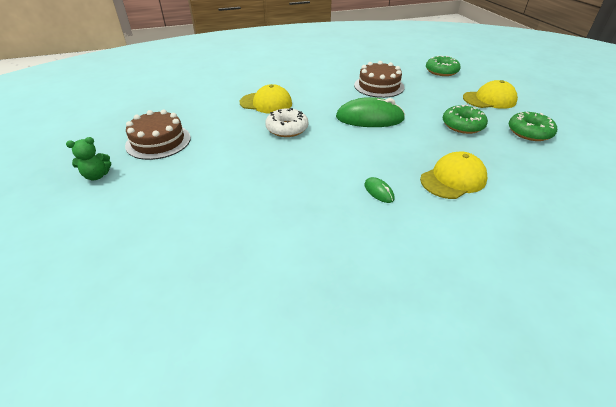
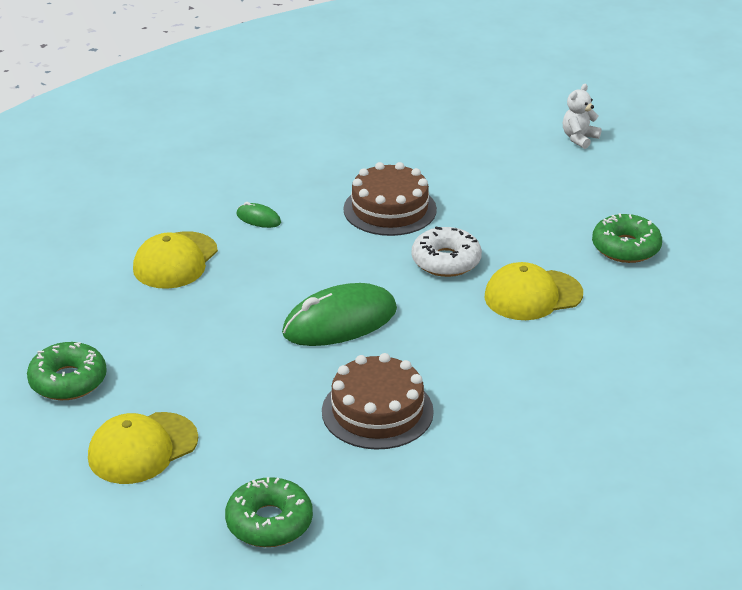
camera: 150 degrees right, 5 degrees down
green teddy bear [66,137,111,180] -> white teddy bear [563,83,601,149]
brown cake [125,109,191,160] -> brown cake moved to [343,162,437,236]
green donut [443,105,488,134] -> green donut moved to [592,213,662,263]

